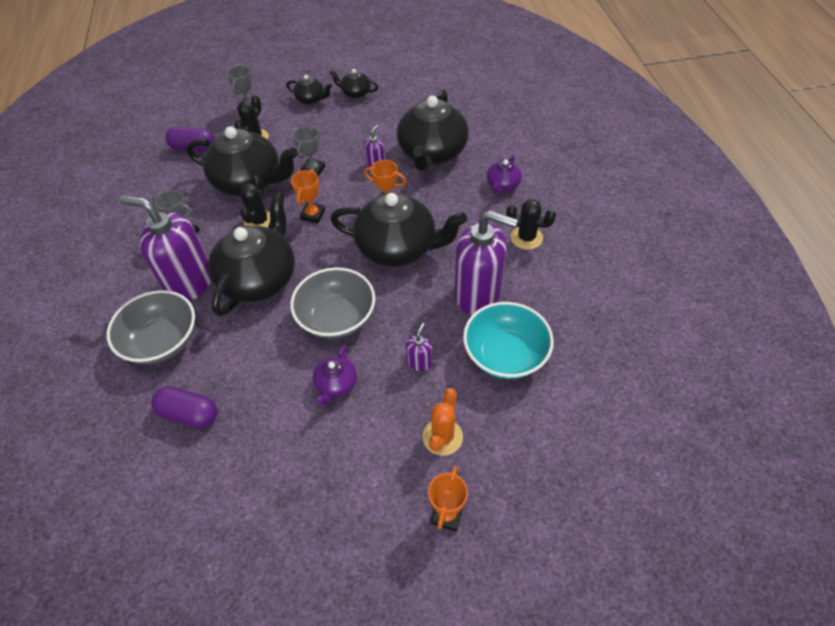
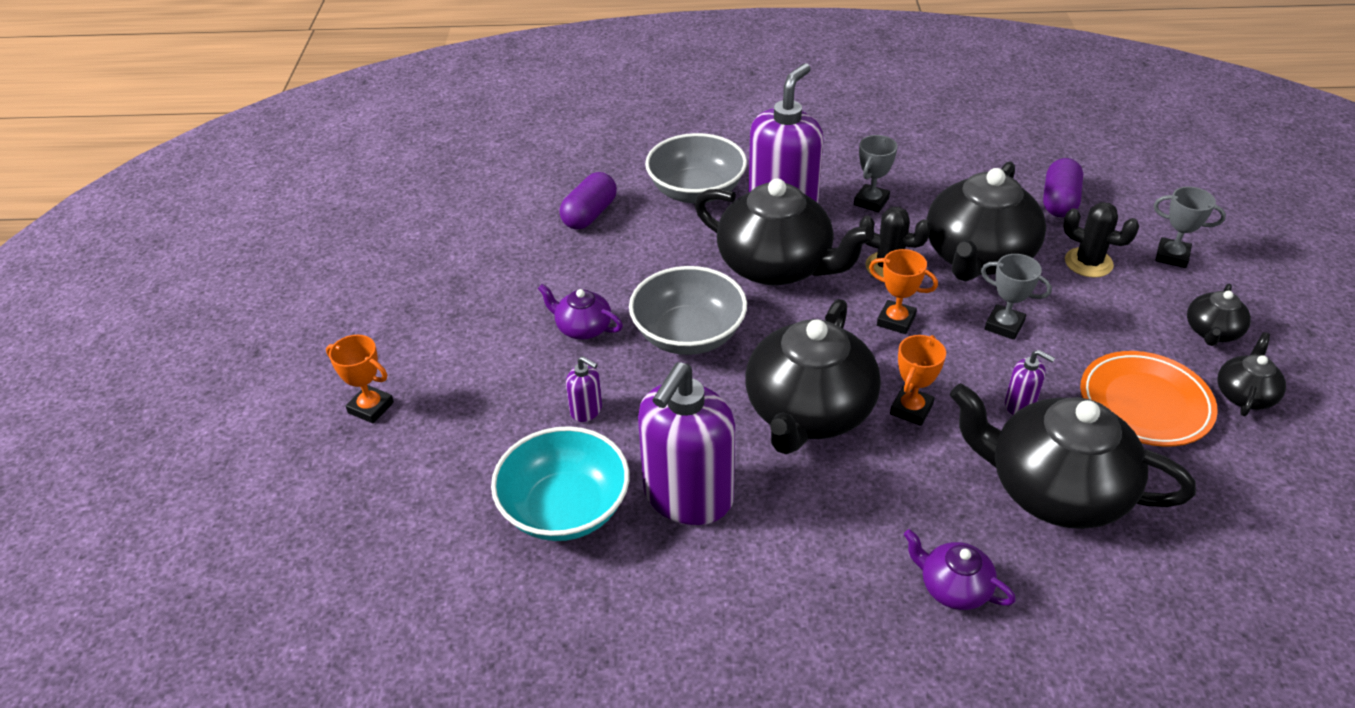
camera: 100 degrees right, 10 degrees down
orange cactus [423,388,463,456] -> none
black cactus [506,199,556,250] -> none
none -> orange plate [1080,351,1218,447]

